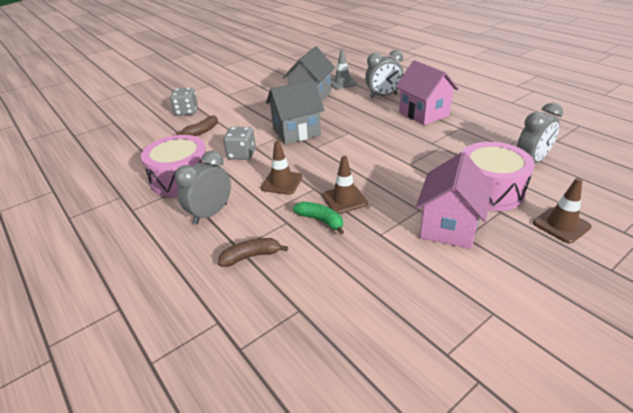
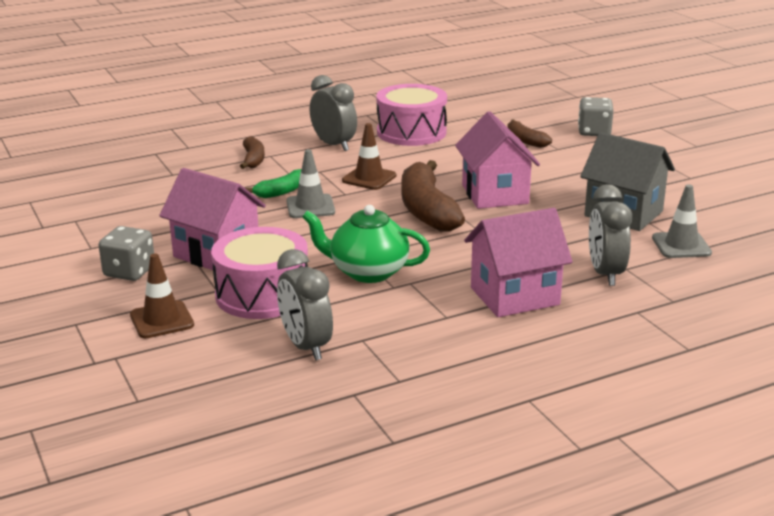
camera: 100 degrees right, 10 degrees down
grey dice [223,127,256,160] -> grey dice moved to [99,226,154,281]
grey house [266,80,324,144] -> pink house [455,112,540,209]
brown traffic cone [322,156,368,214] -> grey traffic cone [286,149,335,218]
none -> green teapot [302,205,430,283]
none -> brown banana [401,160,465,232]

